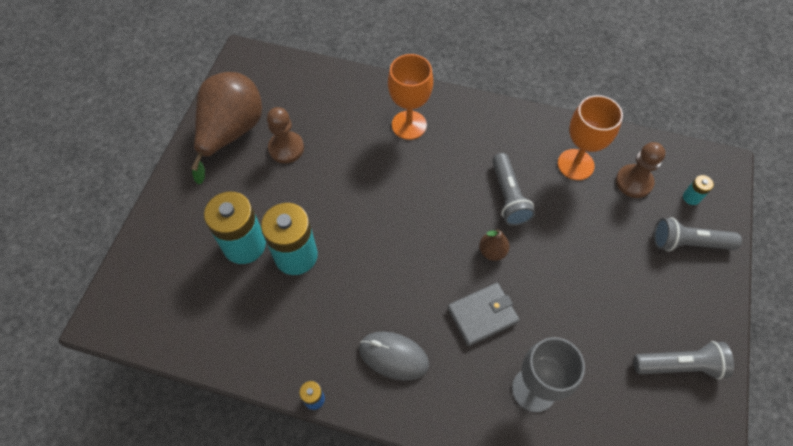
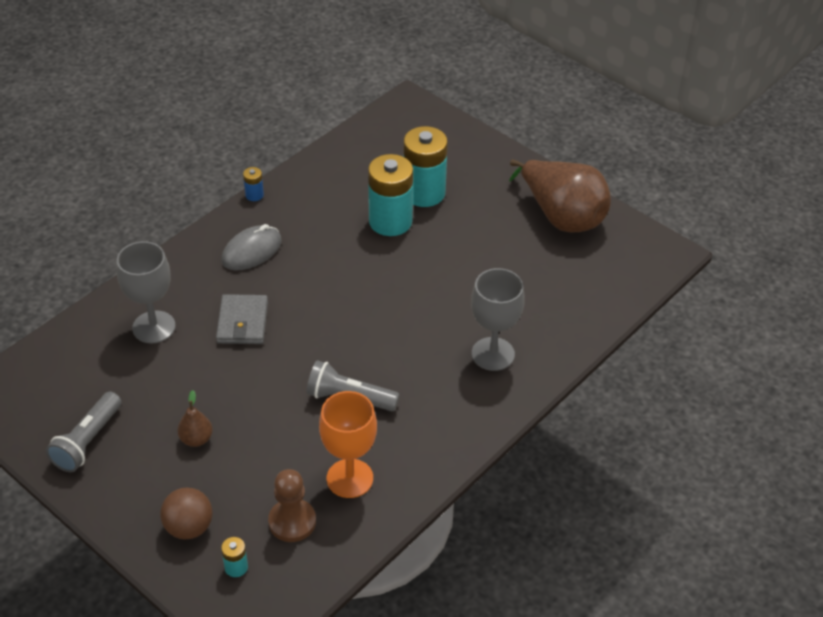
camera: 115 degrees right, 15 degrees down
brown pawn [267,107,304,163] -> none
orange goblet [388,54,433,140] -> grey goblet [471,268,525,371]
brown pear [479,229,510,261] -> brown pear moved to [177,390,213,447]
grey flashlight [654,218,742,251] -> brown ball [160,488,212,540]

